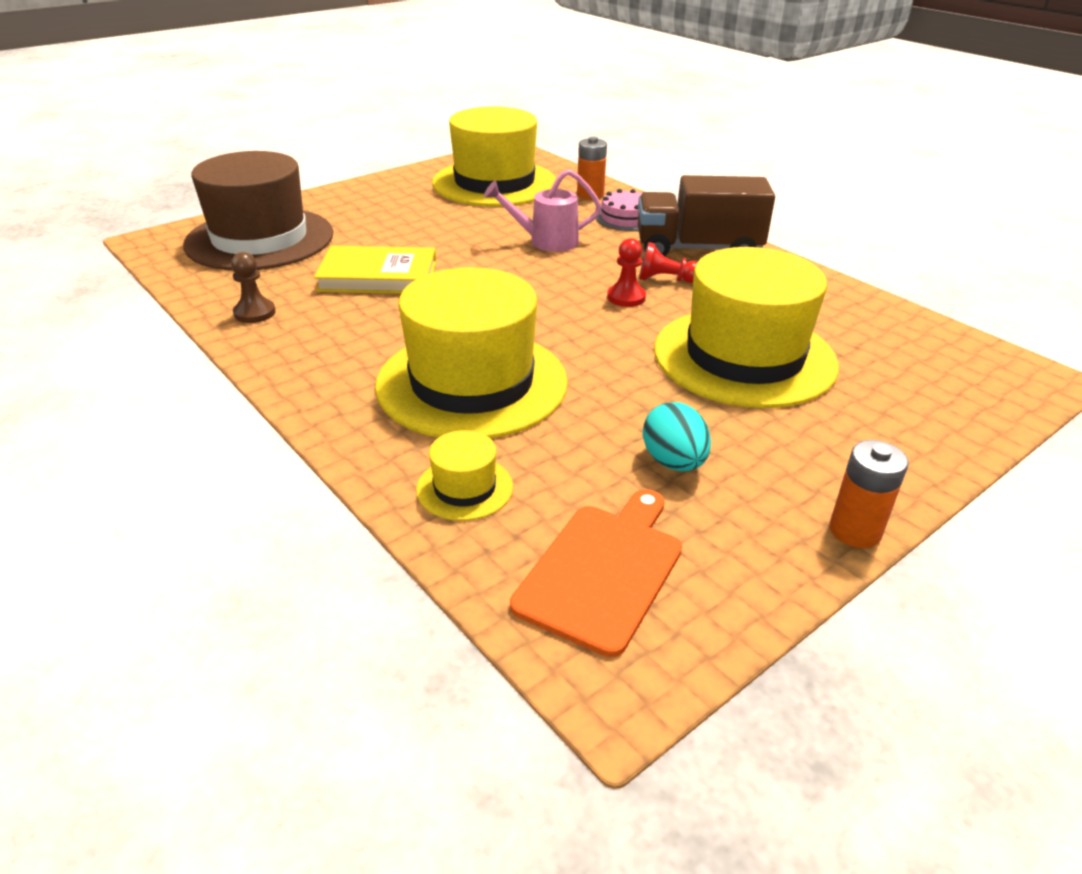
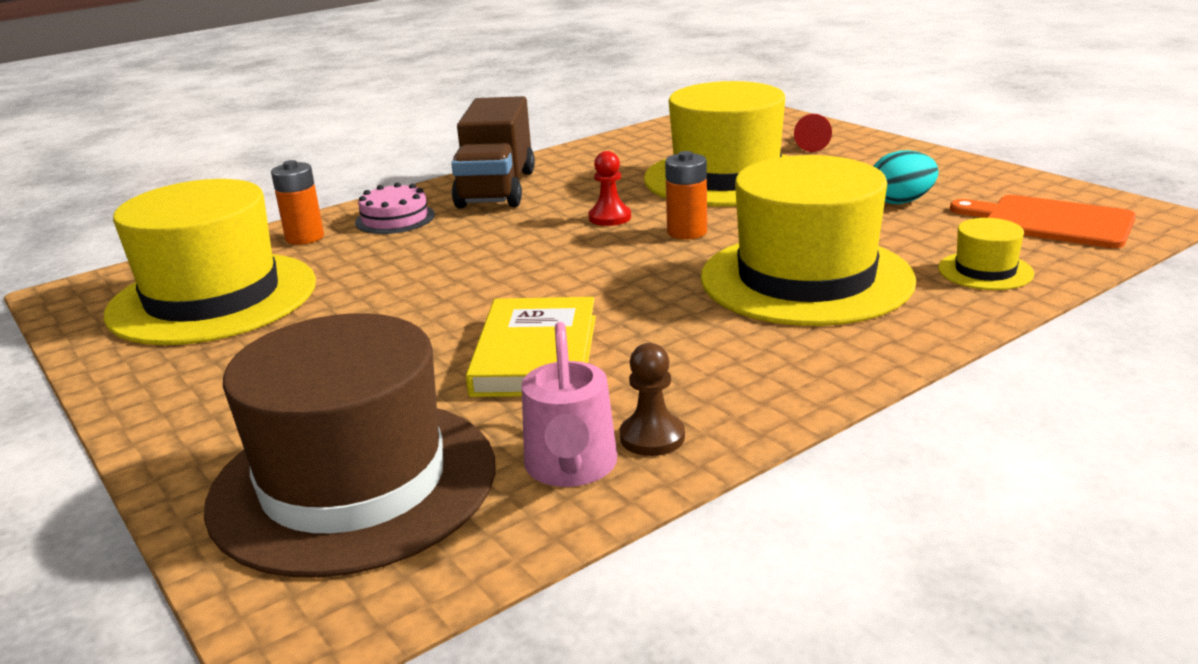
camera: 85 degrees left, 10 degrees down
pink watering can [484,169,602,252] -> pink watering can moved to [522,322,617,487]
red pawn [639,242,697,283] -> red pawn moved to [794,114,832,152]
orange battery [829,440,909,548] -> orange battery moved to [665,151,707,239]

